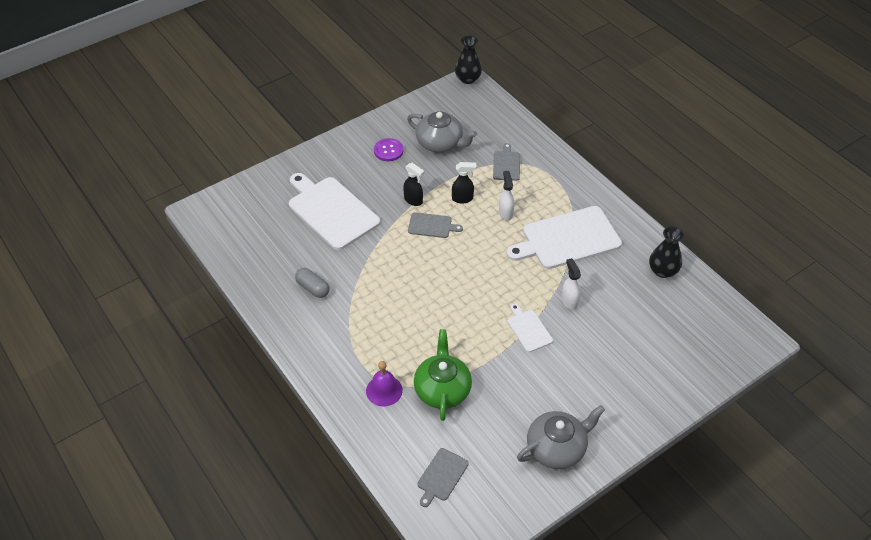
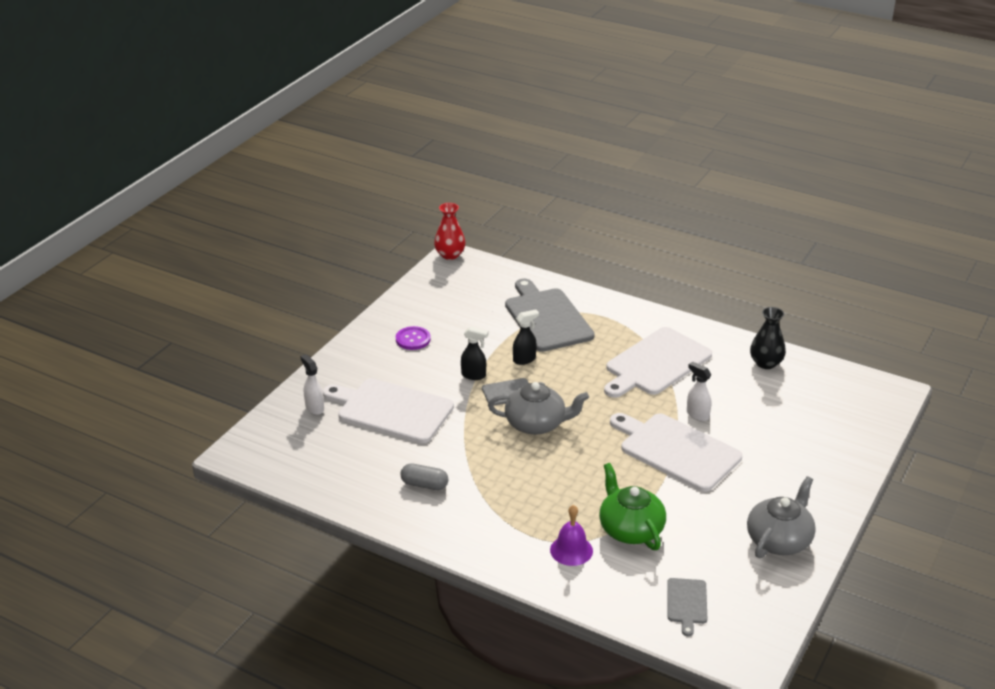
camera: 25 degrees left, 15 degrees down
grey teapot [407,111,477,152] -> grey teapot moved to [488,382,589,435]
black vase [455,35,482,84] -> red vase [434,203,465,260]
grey cutting board [493,143,520,181] -> grey cutting board [505,278,595,352], size x2.08
white spray bottle [499,171,514,221] -> white spray bottle moved to [300,354,324,415]
white cutting board [507,304,553,352] -> white cutting board [610,413,742,492], size x2.08

